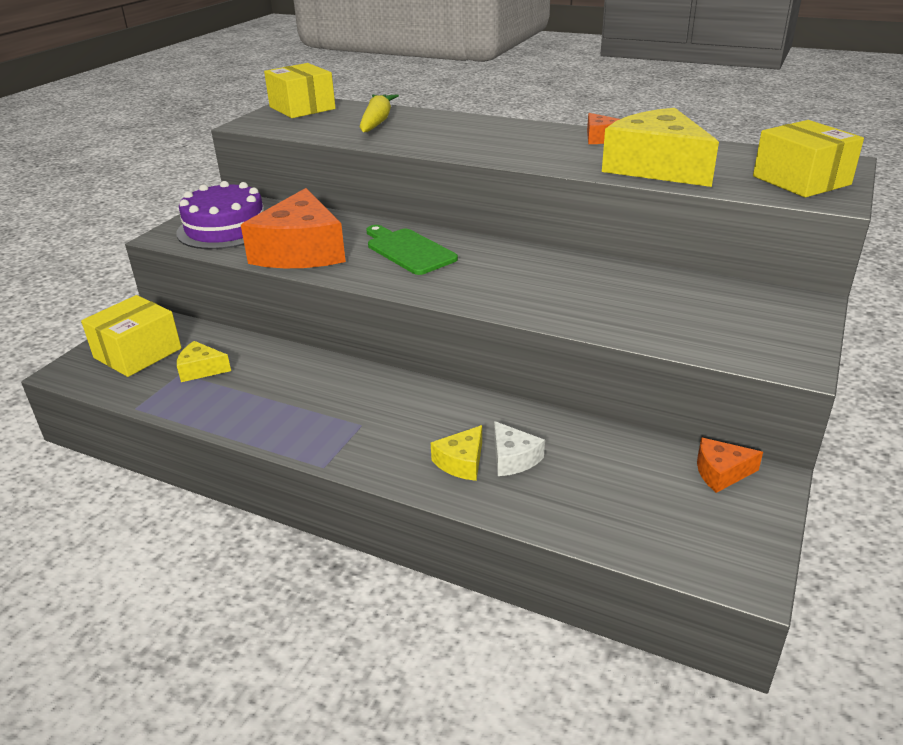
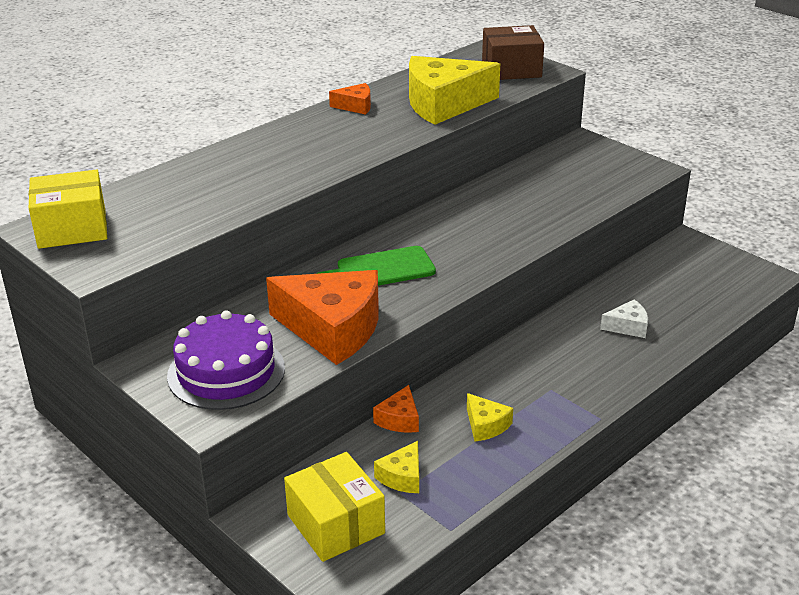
camera: 70 degrees left, 0 degrees up
yellow carrot [360,94,399,132] -> none
yellow cheese [431,425,482,481] -> yellow cheese moved to [467,393,513,441]
orange cheese [697,437,763,493] -> orange cheese moved to [373,385,419,433]
yellow box [753,120,864,198] -> brown box [482,25,544,80]

